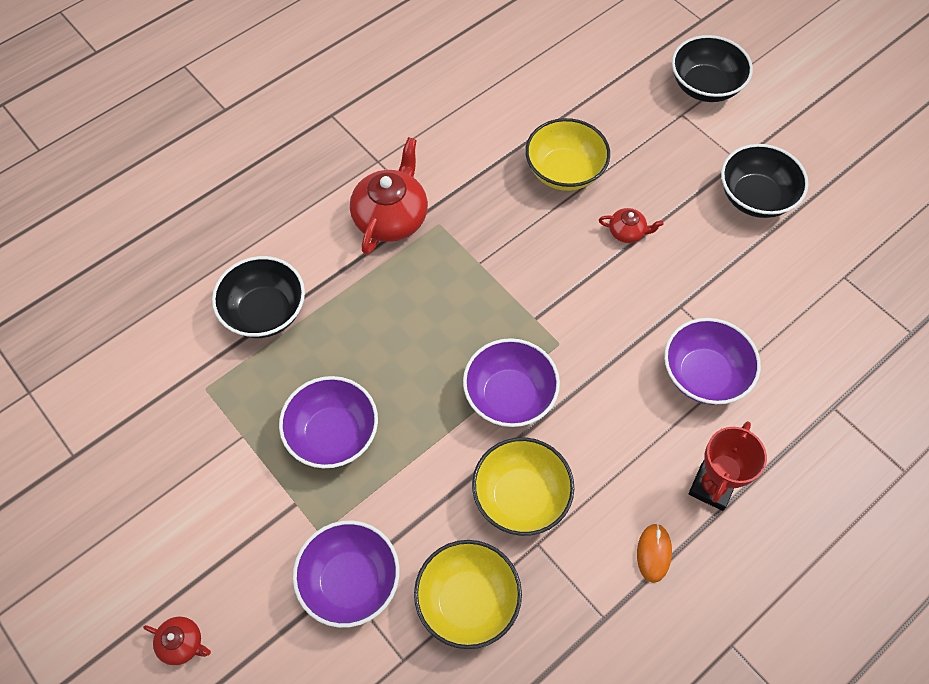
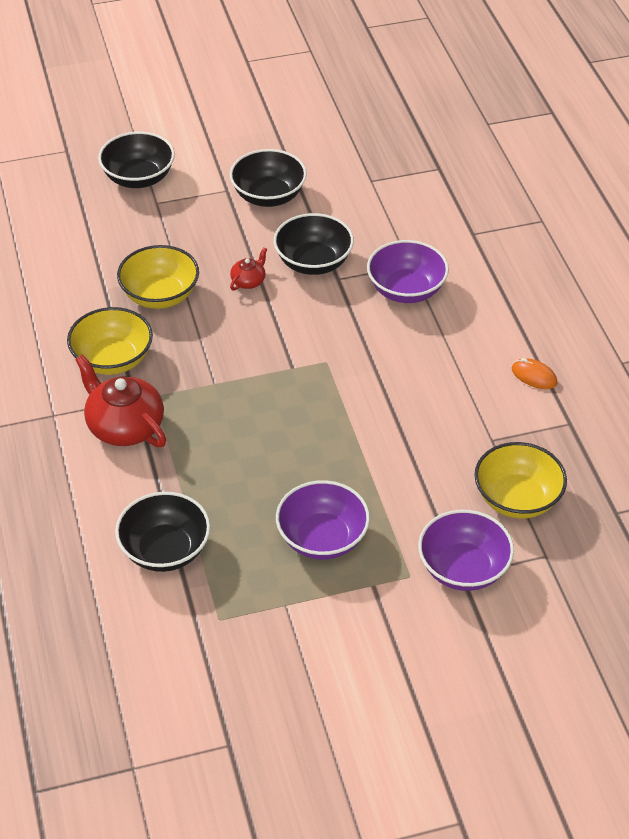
camera: 65 degrees left, 15 degrees down
red teapot [143,617,211,665] -> none
purple bowl [463,338,560,427] -> none
yellow bowl [472,437,574,536] -> yellow bowl moved to [67,307,153,375]
red trophy [689,421,767,511] -> none
none -> black bowl [274,213,354,275]

